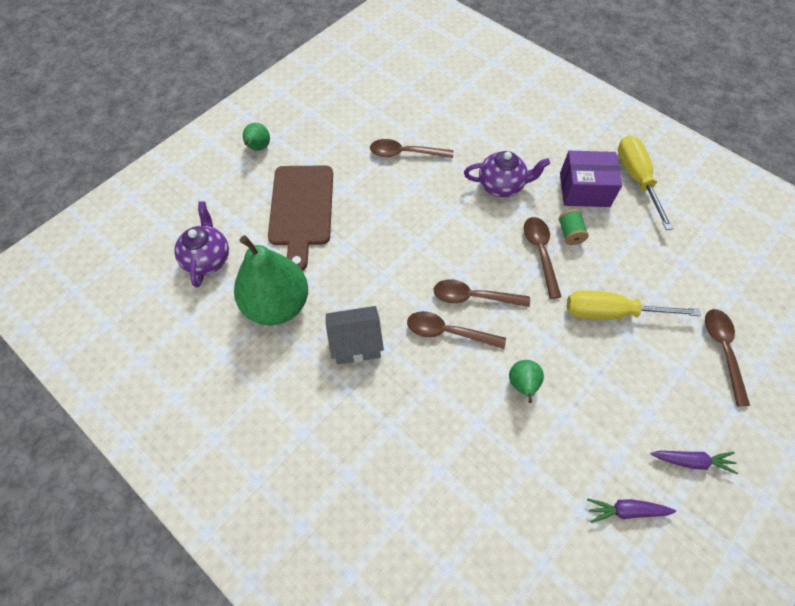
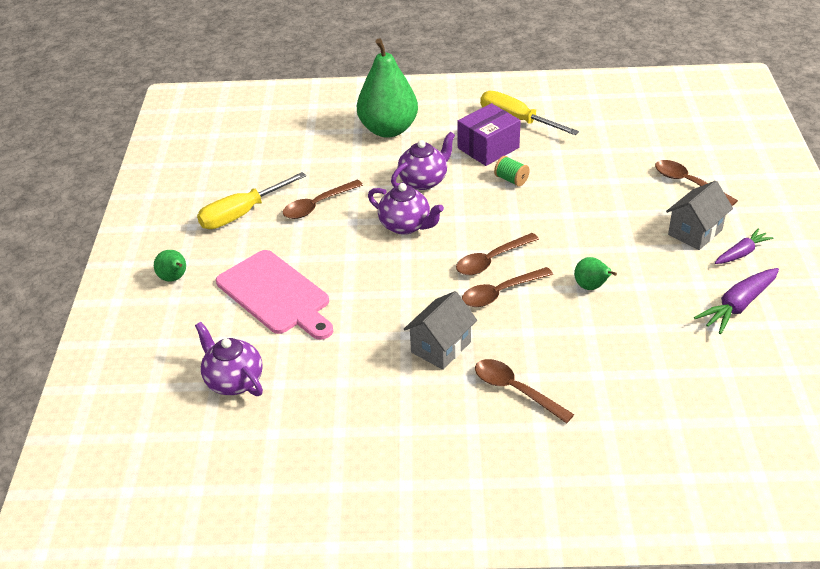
camera: 40 degrees left, 20 degrees down
green pear [234,235,308,325] -> green pear moved to [357,38,418,138]
brown cutting board [268,165,333,271] -> pink cutting board [216,250,333,340]
brown spoon [523,217,561,299] -> brown spoon moved to [475,359,574,423]
yellow screwdriver [567,290,701,320] -> yellow screwdriver moved to [197,172,306,229]
purple carrot [587,498,676,523] -> purple carrot [694,268,779,334], size x1.52
none -> purple teapot [368,183,444,235]
none -> grey house [666,181,733,250]

